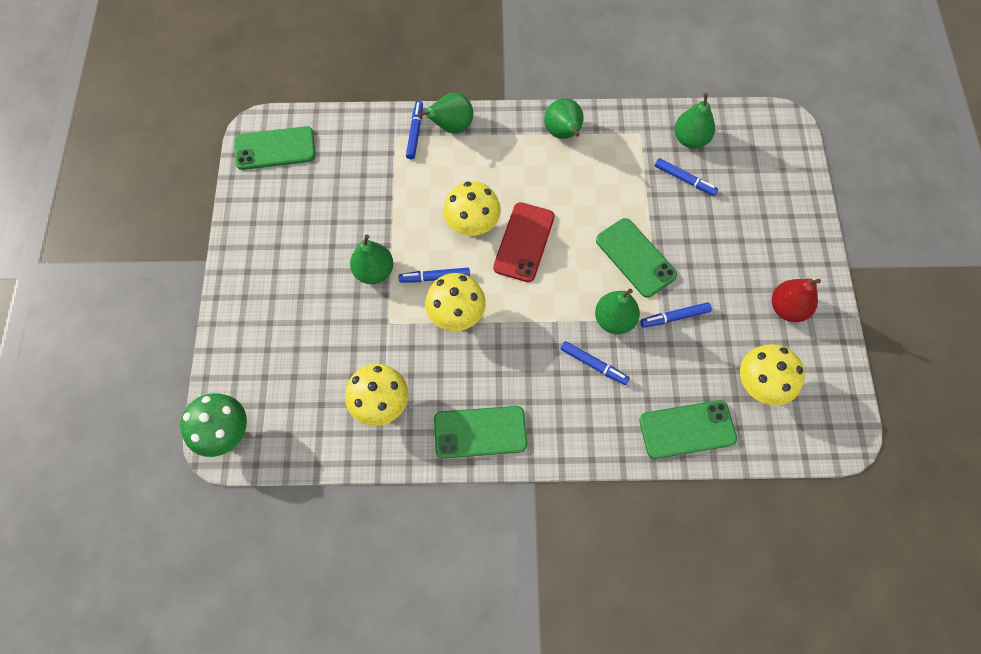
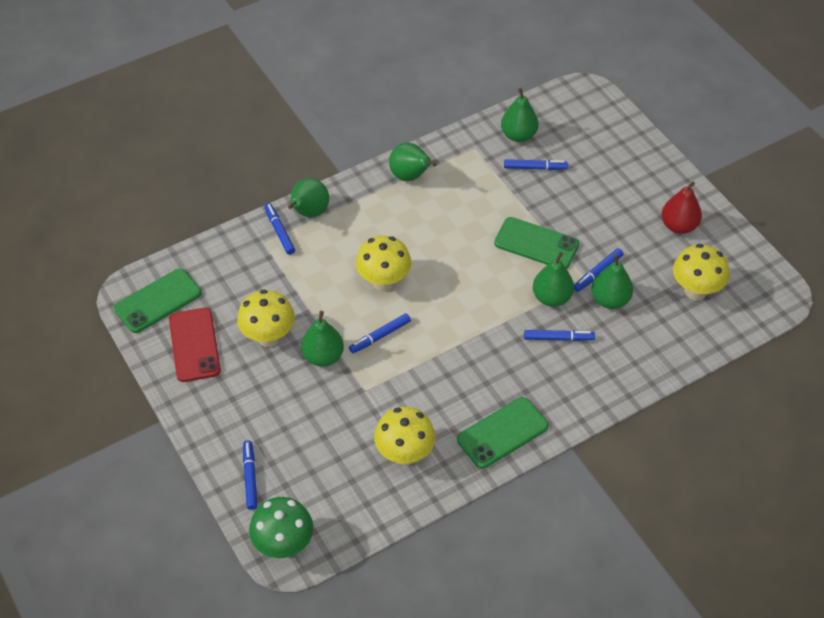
camera: 30 degrees left, 15 degrees down
yellow mushroom [425,273,486,331] -> yellow mushroom moved to [237,290,295,347]
red phone [493,202,555,282] -> red phone moved to [169,308,221,382]
green phone [639,400,737,459] -> none
none -> blue marker [243,440,258,510]
none -> green pear [591,254,633,309]

